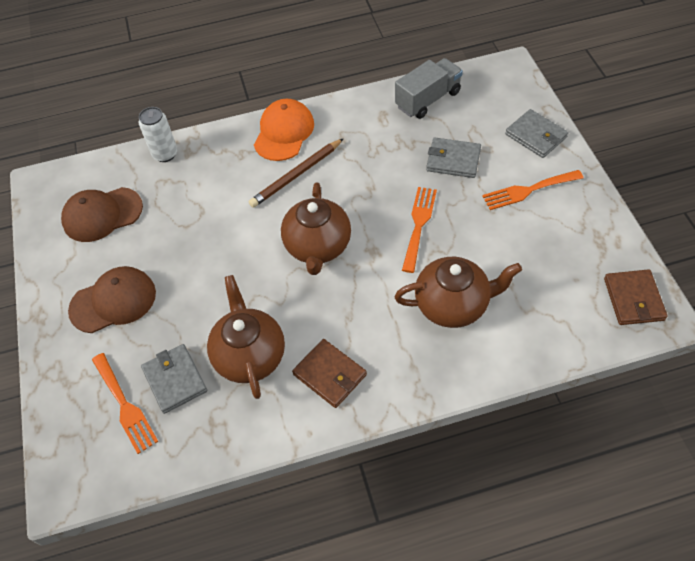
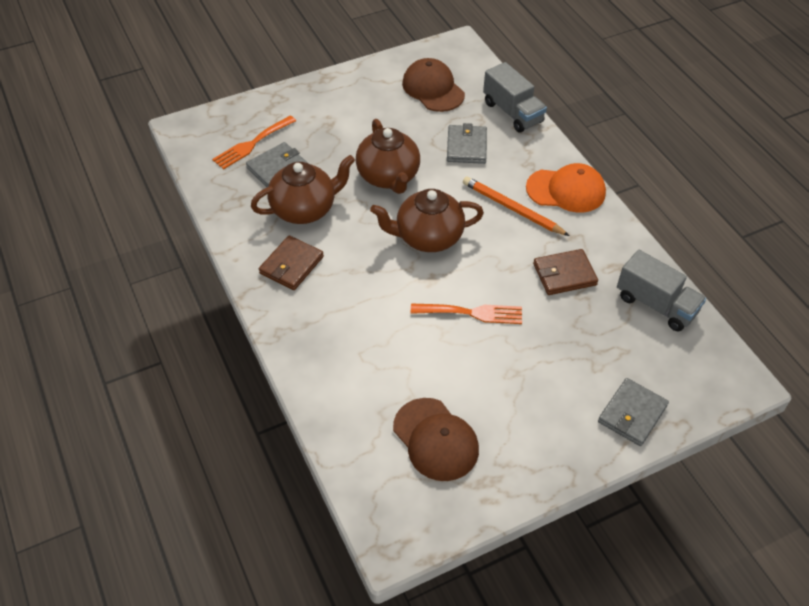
camera: 75 degrees right, 5 degrees down
brown cap [68,266,156,333] -> brown cap moved to [393,398,479,481]
white can [139,107,177,162] -> grey truck [483,62,547,133]
brown pencil [249,138,344,208] -> orange pencil [463,176,570,236]
brown teapot [394,257,522,328] -> brown teapot moved to [356,119,420,194]
grey wallet [426,138,481,178] -> grey wallet moved to [447,123,487,164]
orange fork [482,170,584,210] -> none
brown wallet [604,269,668,325] -> brown wallet moved to [533,249,598,295]

